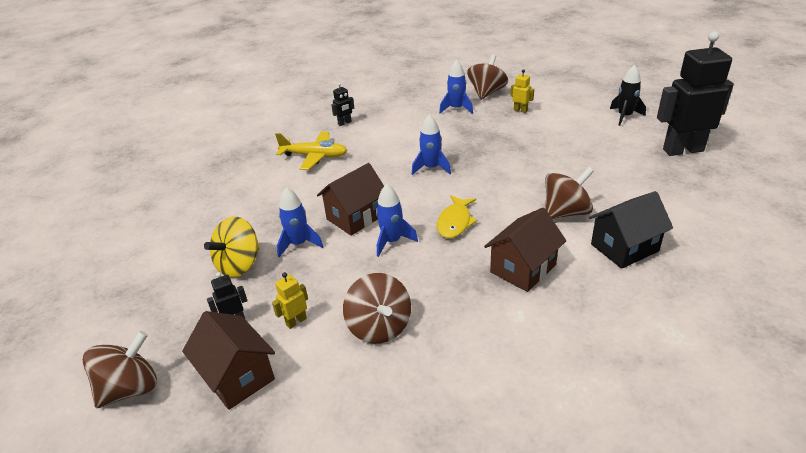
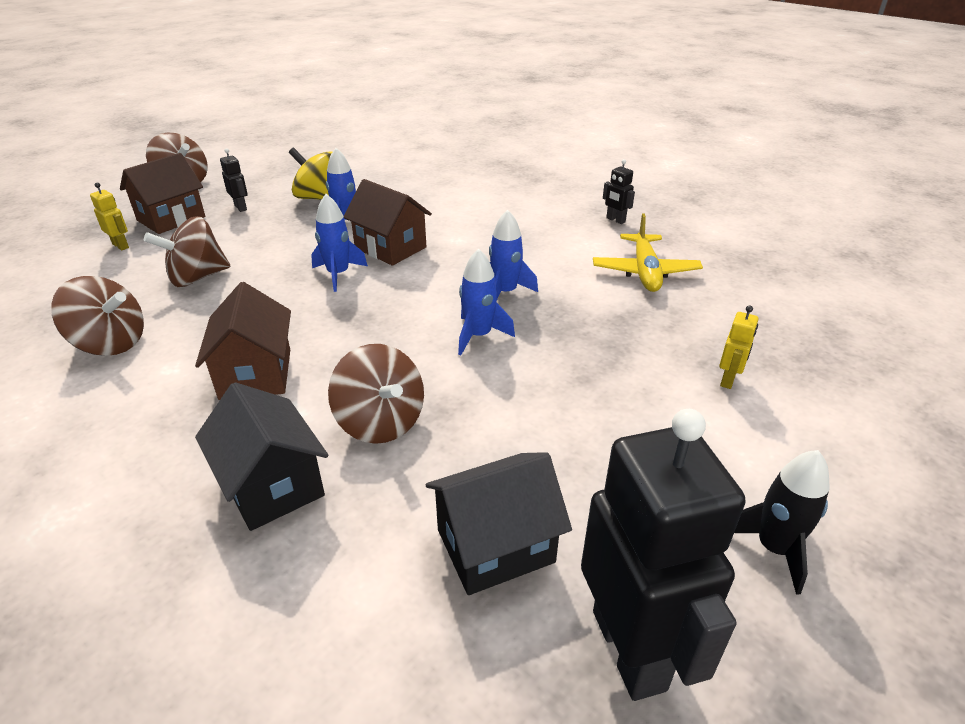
camera: 80 degrees right, 0 degrees up
yellow robot [272,272,308,329] -> yellow robot moved to [90,183,129,250]
yellow plane [275,132,348,170] -> yellow plane moved to [593,213,703,292]
yellow fish [437,195,477,238] -> none
blue rocket [439,60,473,114] -> blue rocket moved to [458,249,515,355]
brown spinning top [467,54,508,100] -> brown spinning top moved to [51,276,144,356]
brown house [484,208,566,292] -> brown house turned 45 degrees clockwise [195,282,291,400]
none -> black house [426,452,572,595]

